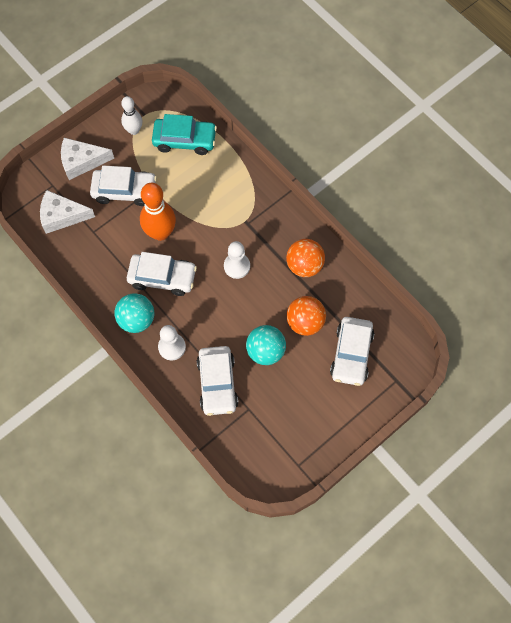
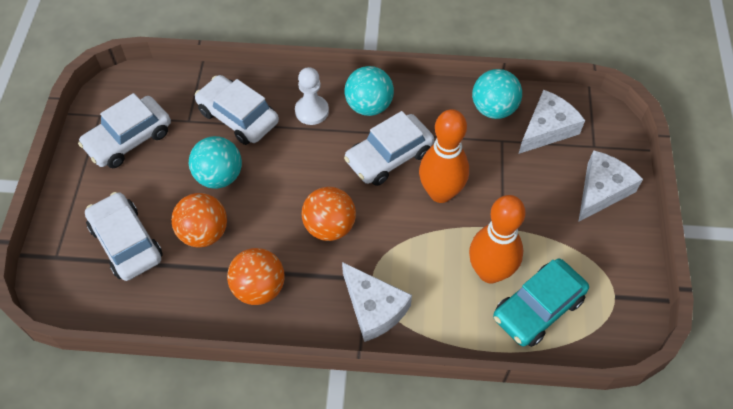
camera: 135 degrees right, 10 degrees down
white car [90,166,157,206] -> white car moved to [78,93,171,168]
white bowling pin [121,96,142,135] -> none
white pawn [224,241,250,279] -> orange ball [301,187,356,241]
none -> white cheese [342,262,412,342]
none -> orange bowling pin [469,195,526,283]
none -> turquoise ball [472,69,522,119]

